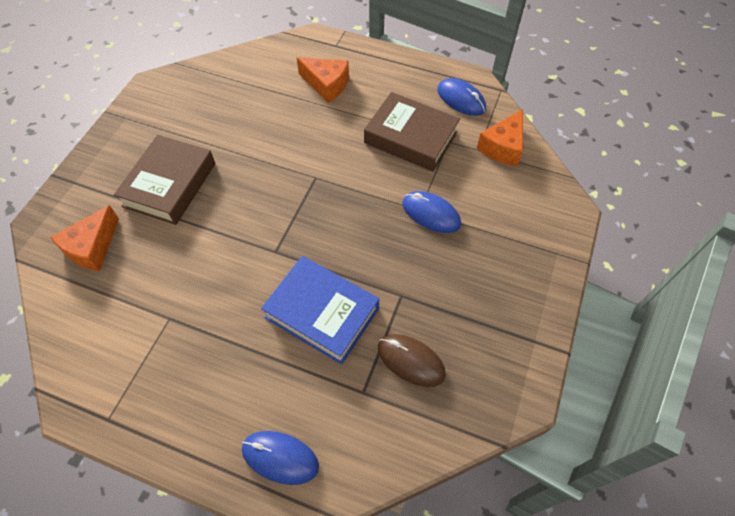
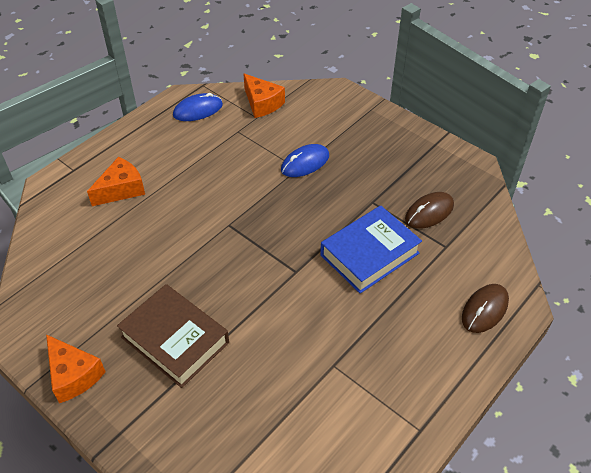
camera: 70 degrees left, 10 degrees down
orange cheese [50,205,119,271] -> orange cheese moved to [46,334,106,403]
blue mouse [242,431,319,485] -> brown mouse [462,284,509,333]
brown book [364,92,460,171] -> none

